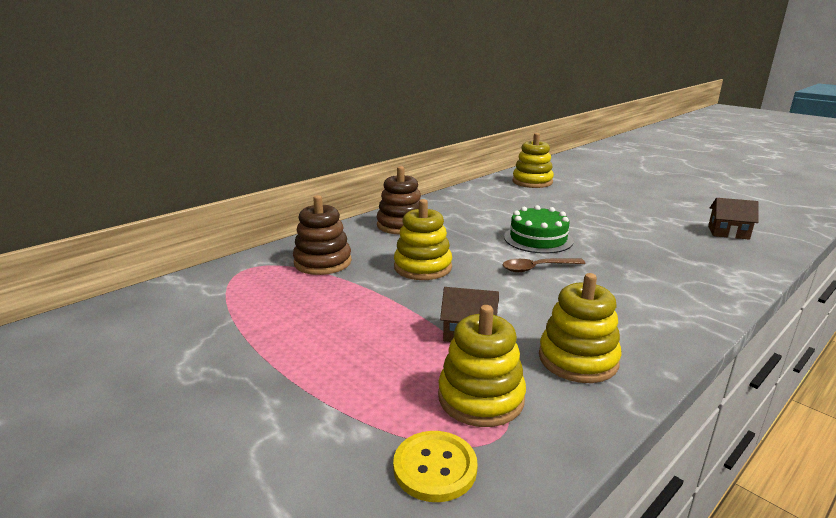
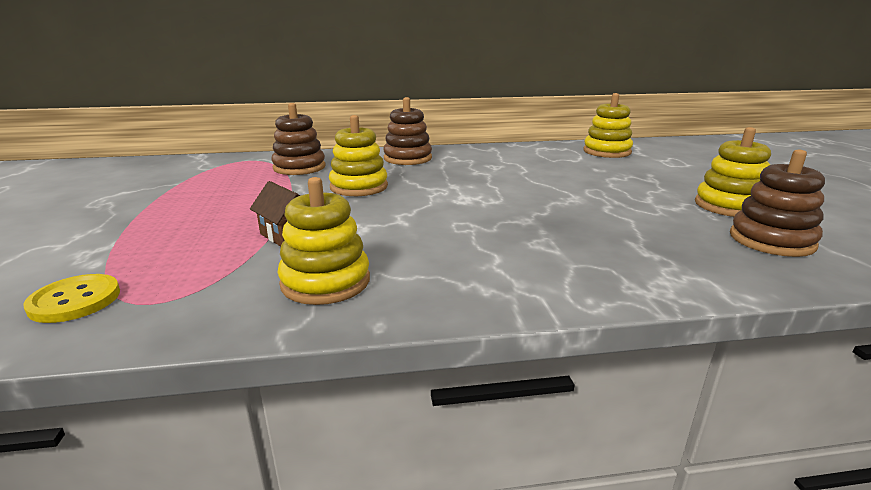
camera: 35 degrees right, 0 degrees up
yellow stacking toy [438,305,526,427] -> yellow stacking toy moved to [695,127,771,217]
brown spoon [502,258,585,272] -> none
green cake [504,205,573,254] -> none
brown house [708,198,759,240] -> brown stacking toy [730,150,825,257]

